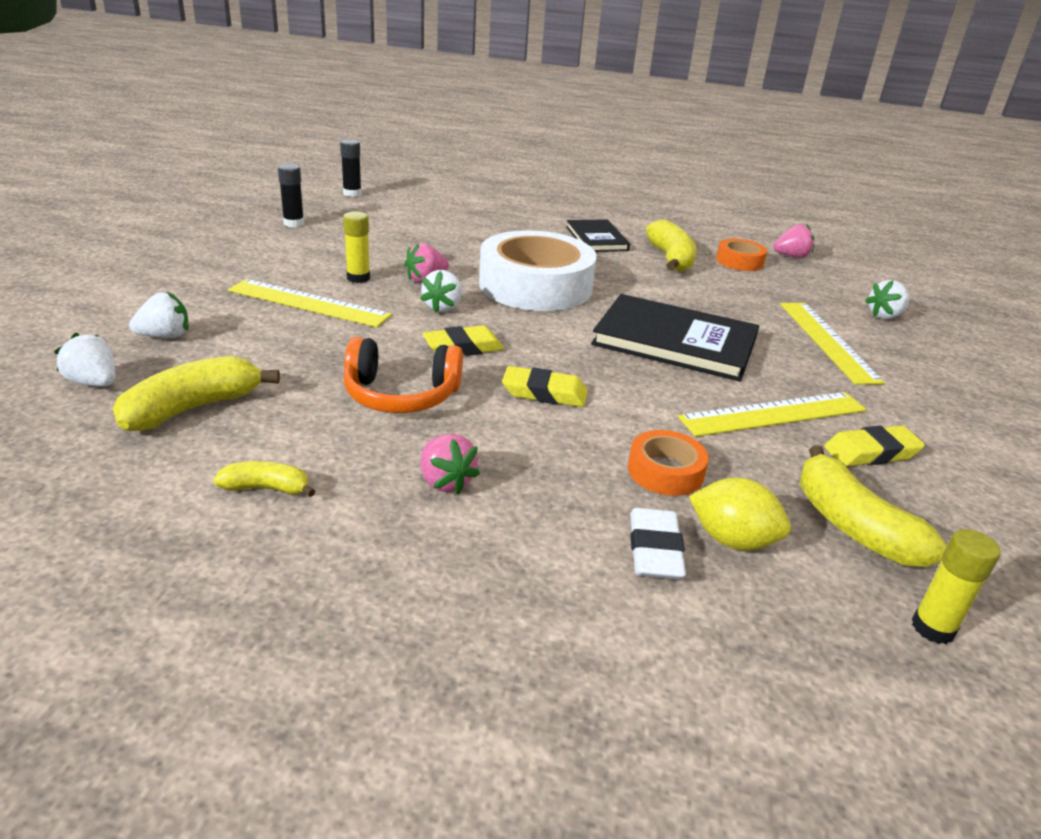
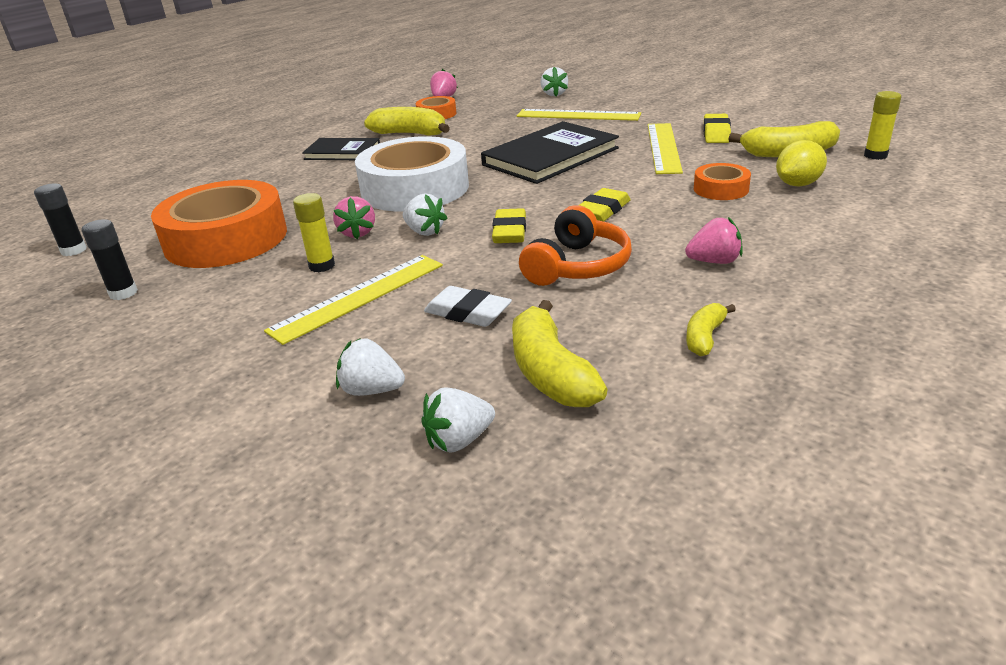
camera: 60 degrees left, 0 degrees up
white strawberry [129,292,189,338] -> white strawberry turned 75 degrees counterclockwise [336,338,405,396]
white eraser [630,508,686,579] -> white eraser moved to [424,286,512,327]
none -> orange tape [151,180,287,268]

